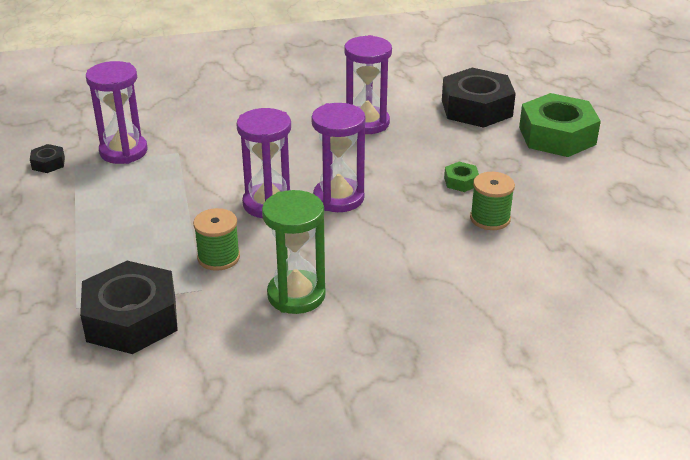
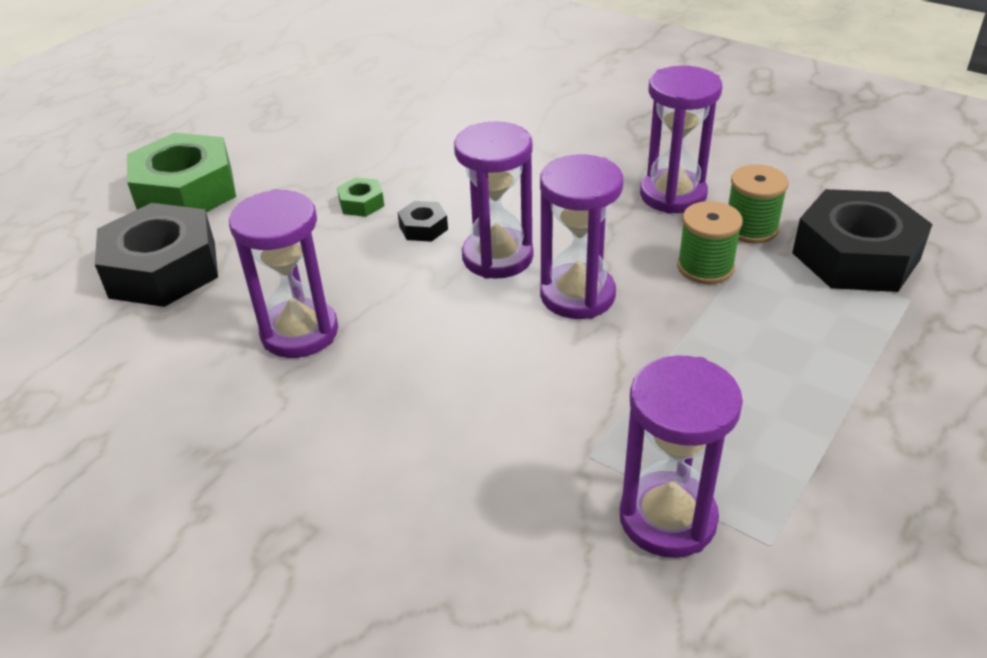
camera: 130 degrees left, 5 degrees up
black nut [30,144,65,173] -> black nut moved to [398,201,448,242]
green hourglass [262,190,326,314] -> purple hourglass [640,66,722,214]
green spool [470,172,515,230] -> green spool moved to [728,164,789,243]

